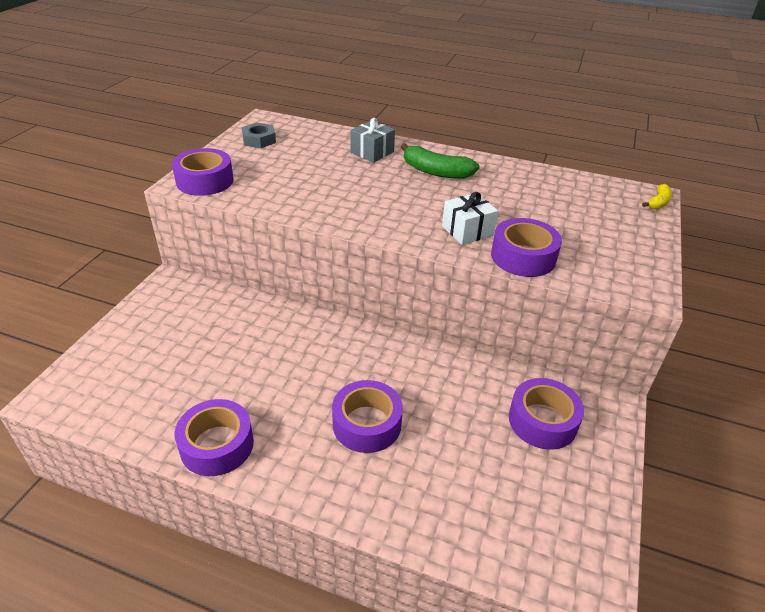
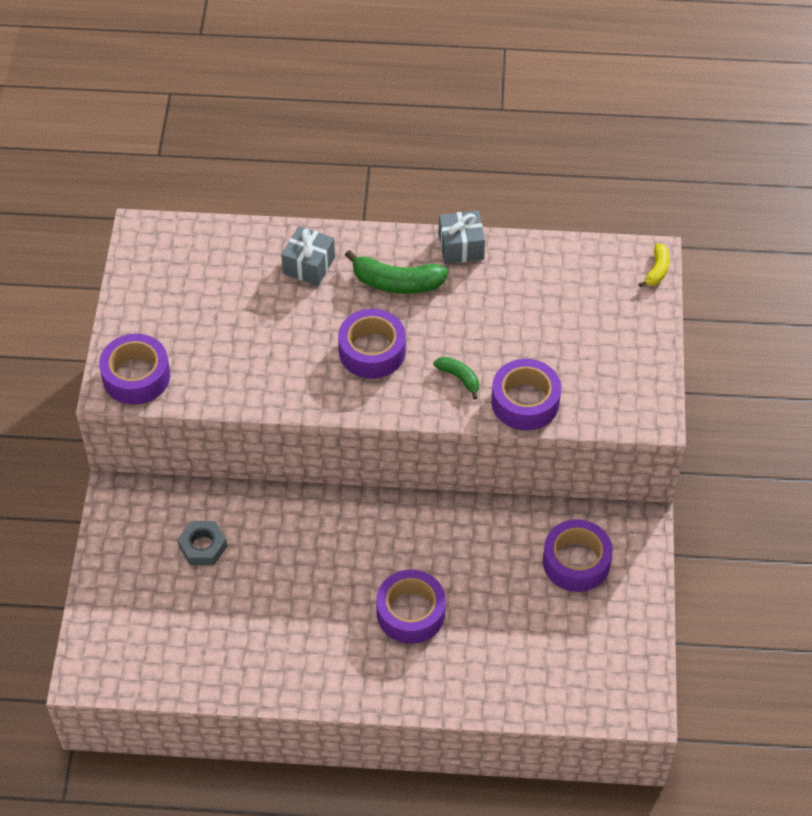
camera: 15 degrees left, 15 degrees up
purple tape [174,399,254,476] -> purple tape moved to [338,309,406,379]
grey nut [242,122,276,148] -> grey nut moved to [177,521,227,565]
white gift [442,192,498,245] -> green banana [434,357,479,399]
none -> grey gift [439,211,485,264]

